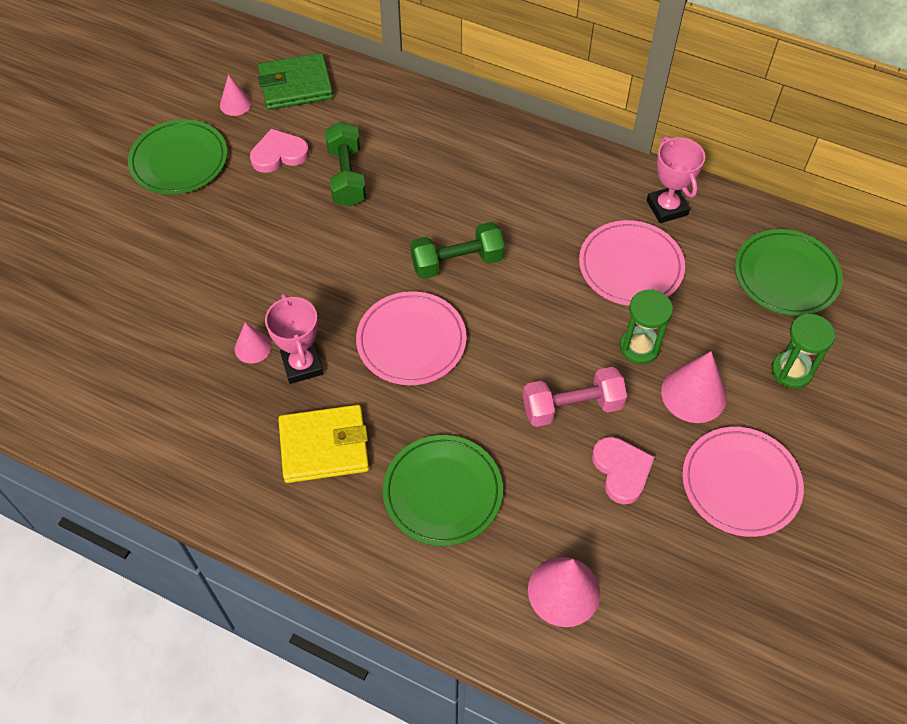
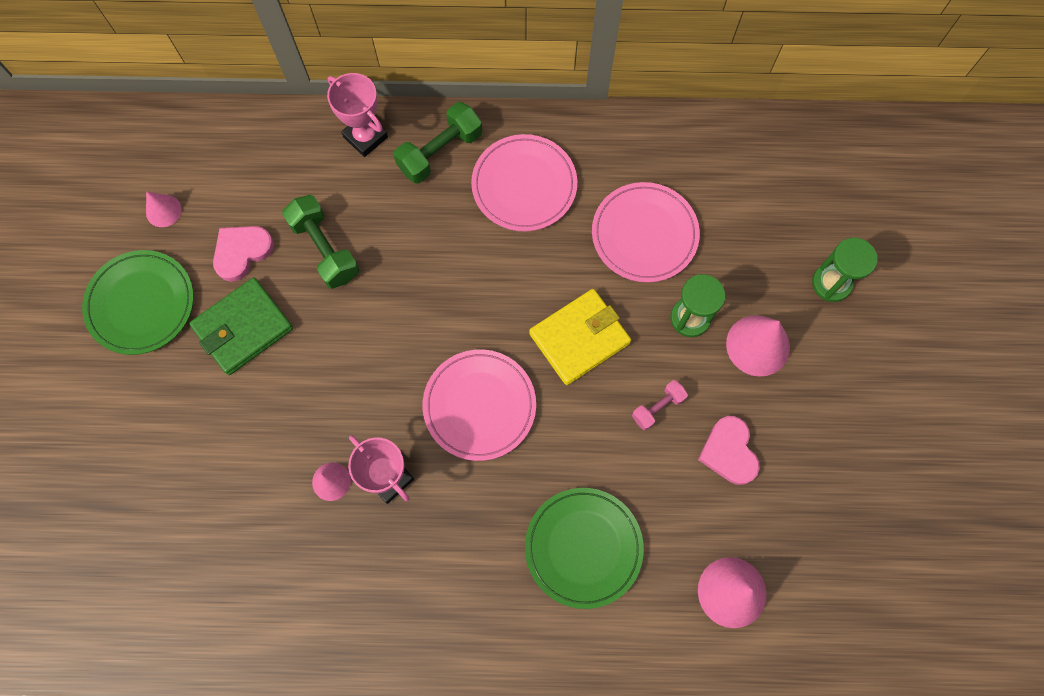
camera: 25 degrees left, 15 degrees up
green wallet [258,53,333,110] -> green wallet moved to [189,277,293,375]
yellow wallet [278,405,369,483] -> yellow wallet moved to [529,289,631,385]
green dumbbell [410,222,505,279] -> green dumbbell moved to [393,102,482,183]
pink dumbbell [523,367,627,427] -> pink dumbbell [632,380,688,430], size x0.58
pink heart [592,437,655,504] -> pink heart turned 150 degrees counterclockwise [698,416,760,485]
pink trophy [647,136,705,223] -> pink trophy moved to [327,73,388,157]
pink plate [682,427,804,537] -> pink plate moved to [471,134,577,231]
green plate [735,229,843,316] -> none

